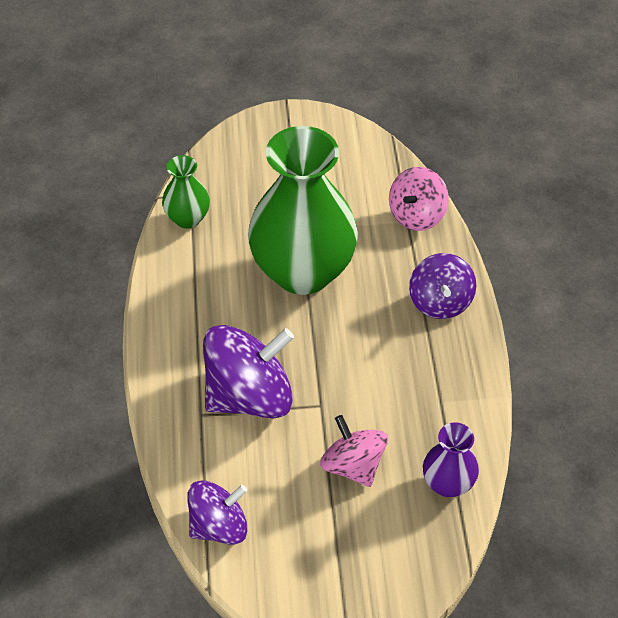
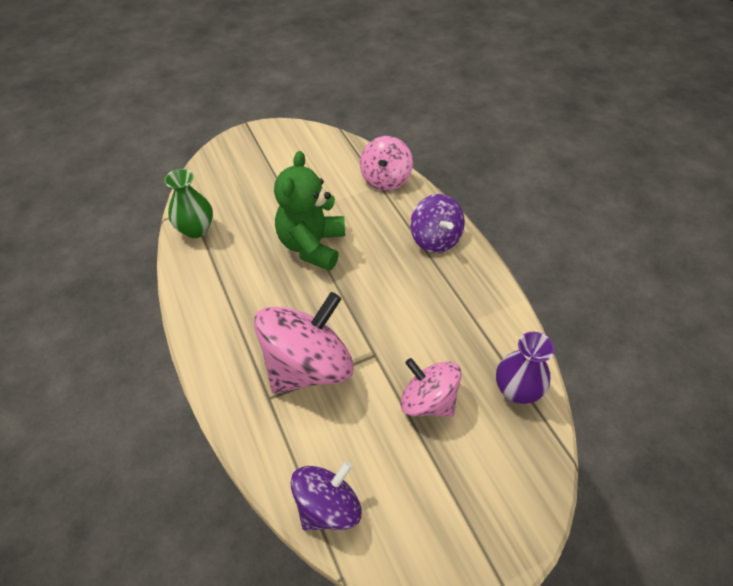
camera: 20 degrees left, 0 degrees up
purple spinning top [203,325,294,419] -> pink spinning top [254,292,354,394]
green vase [248,126,358,295] -> green teddy bear [274,151,345,271]

